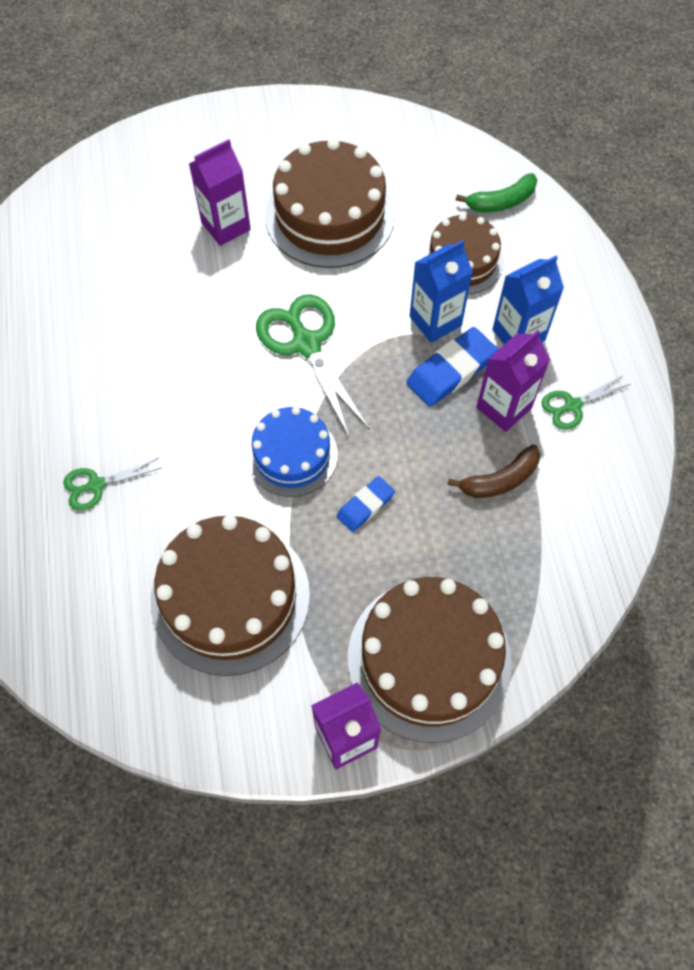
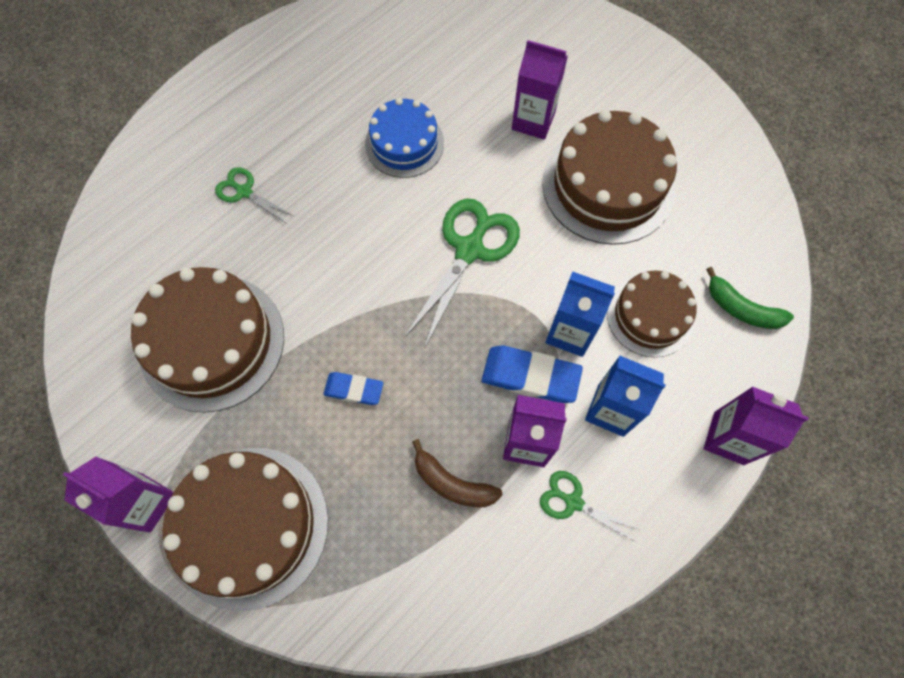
camera: 55 degrees right, 5 degrees up
blue cake [247,407,338,497] -> blue cake moved to [365,98,444,178]
none -> purple carton [704,387,809,465]

